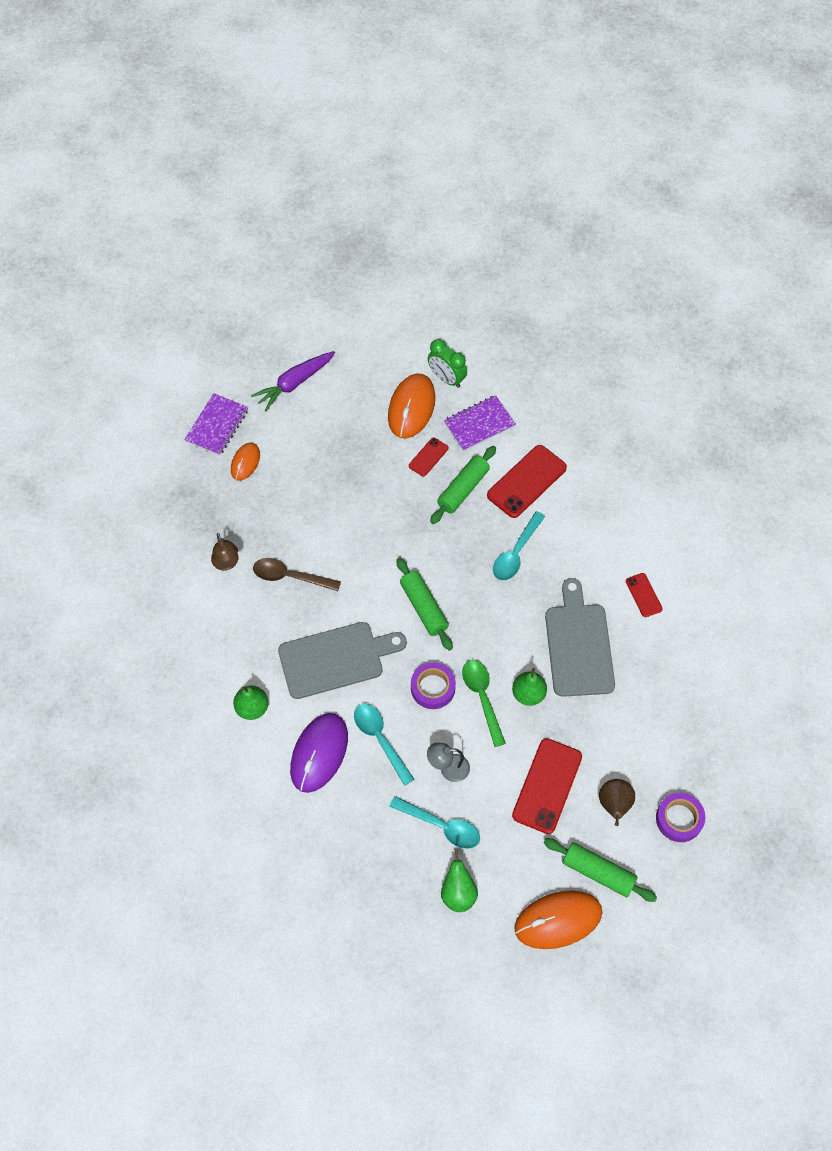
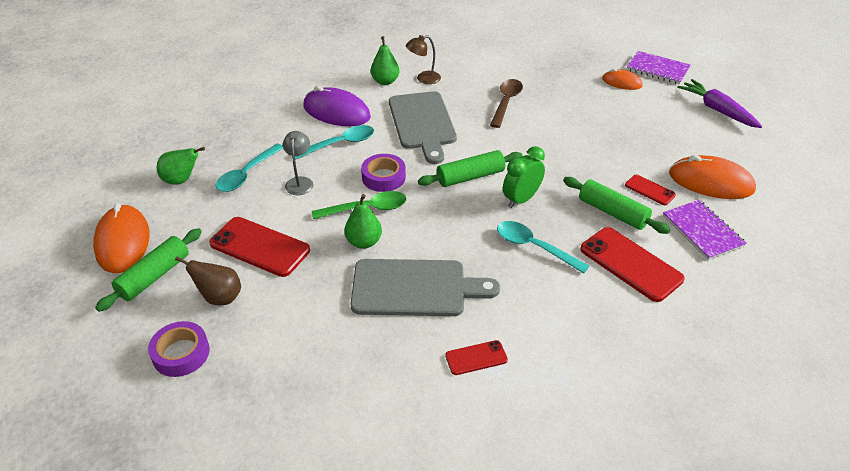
camera: 95 degrees right, 20 degrees down
brown lamp [211,533,239,570] -> brown lamp moved to [406,35,441,84]
green clock [428,339,467,388] -> green clock moved to [503,146,545,208]

